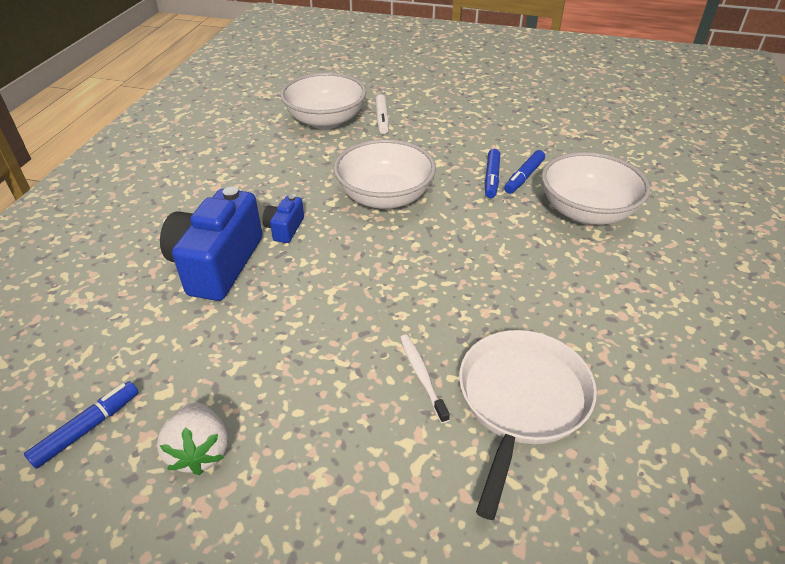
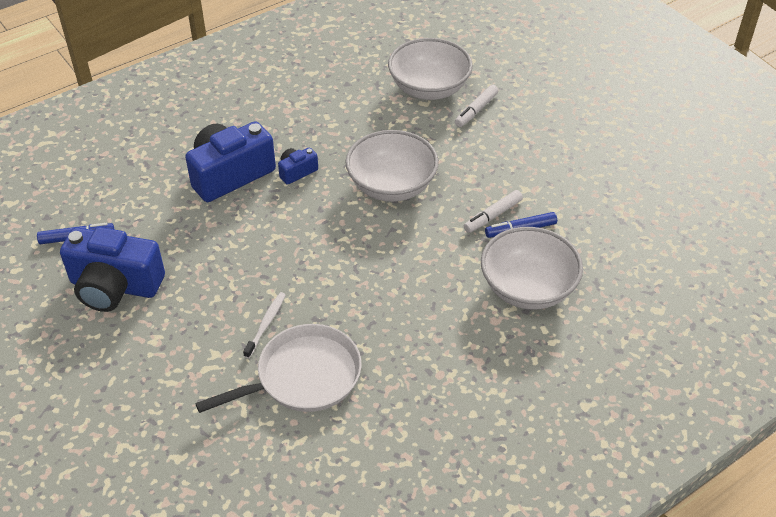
camera: 40 degrees right, 5 degrees up
white strawberry [157,402,228,475] -> blue camera [60,227,165,312]
blue marker [485,149,500,198] -> white marker [464,190,523,233]

